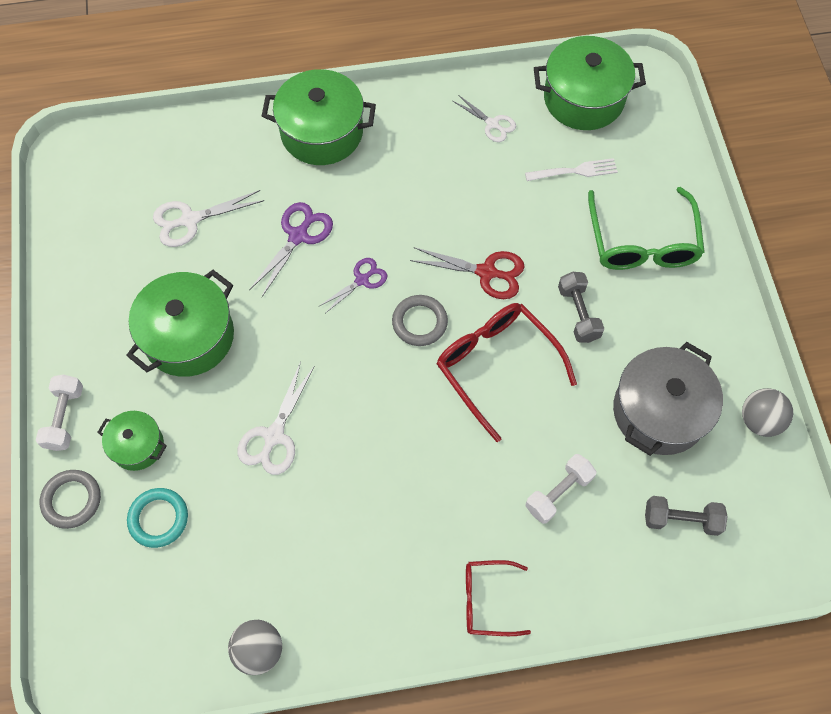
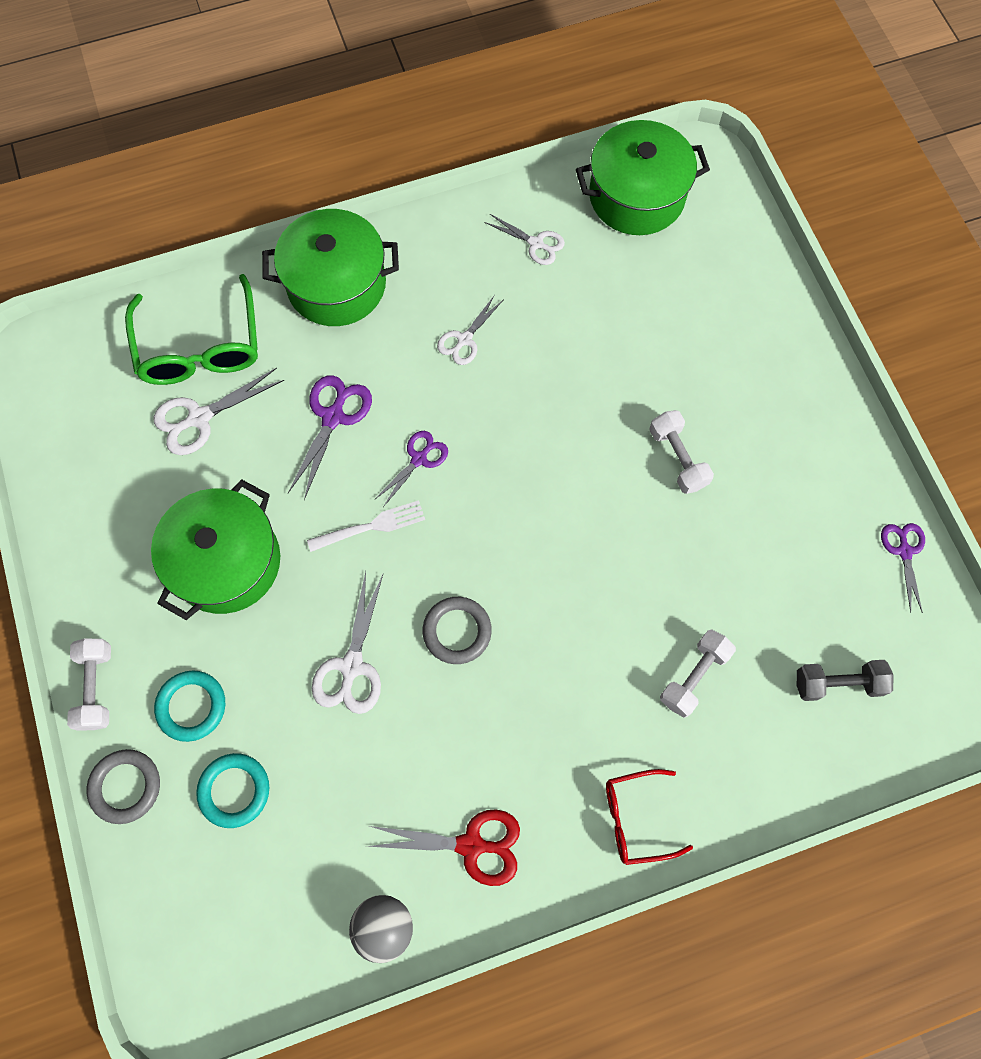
camera: 10 degrees left, 5 degrees up
green pot [98,411,167,471] -> turquoise ring [154,670,225,742]
grey ring [392,295,448,346] -> grey ring moved to [423,597,492,664]
red scissors [410,247,524,299] -> red scissors moved to [367,810,520,886]
red glasses [437,303,577,442] -> none
white fork [525,158,618,181] -> white fork moved to [307,500,425,552]
grey dumbbell [558,272,604,343] -> white dumbbell [649,410,714,494]
green glasses [588,187,705,270] -> green glasses moved to [125,274,258,385]
grey pot [613,342,723,456] -> none
grey ball [742,388,793,437] -> purple scissors [881,523,925,613]
none -> white scissors [437,295,503,365]

